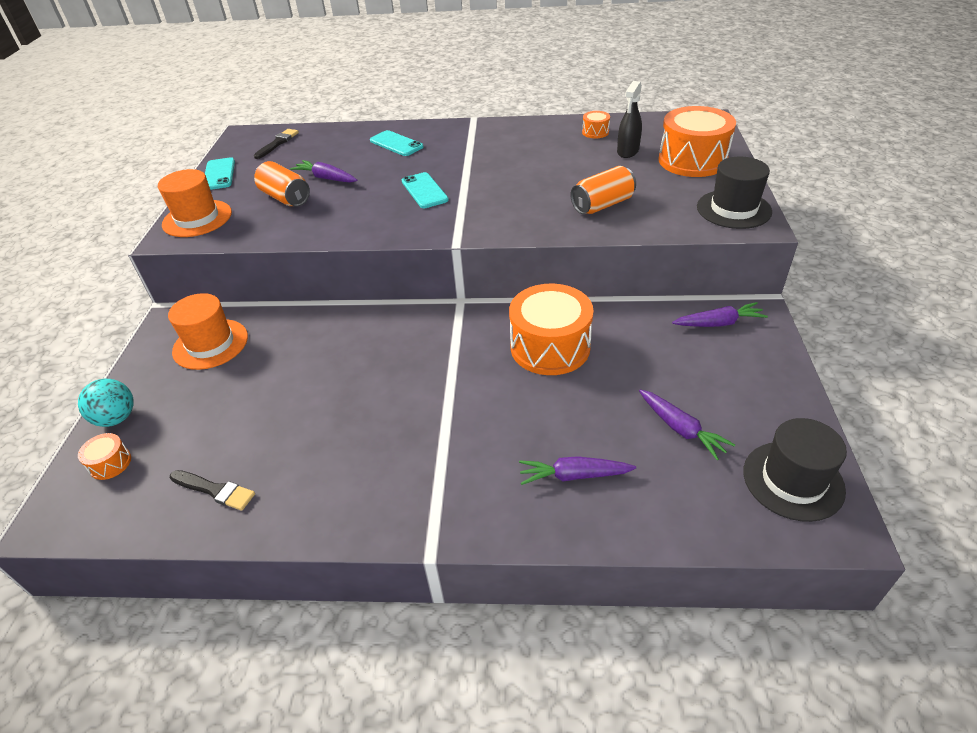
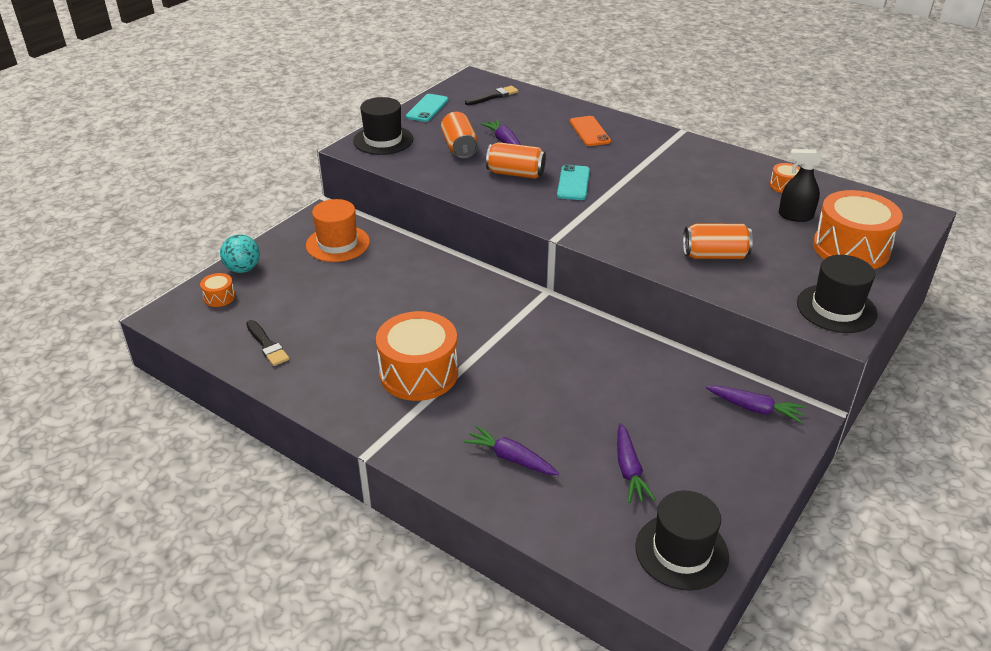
camera: 30 degrees right, 5 degrees down
orange hat [158,169,232,237] -> black hat [353,97,413,155]
turquoise phone [370,130,424,156] -> orange phone [570,116,611,146]
orange drum [509,284,593,375] -> orange drum moved to [376,311,458,401]
black spray bottle [617,81,642,158] -> black spray bottle turned 45 degrees clockwise [779,149,822,222]
none -> orange can [486,142,546,179]

